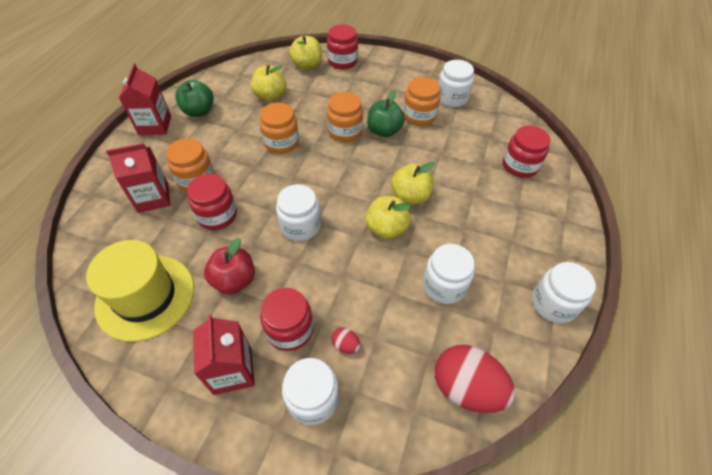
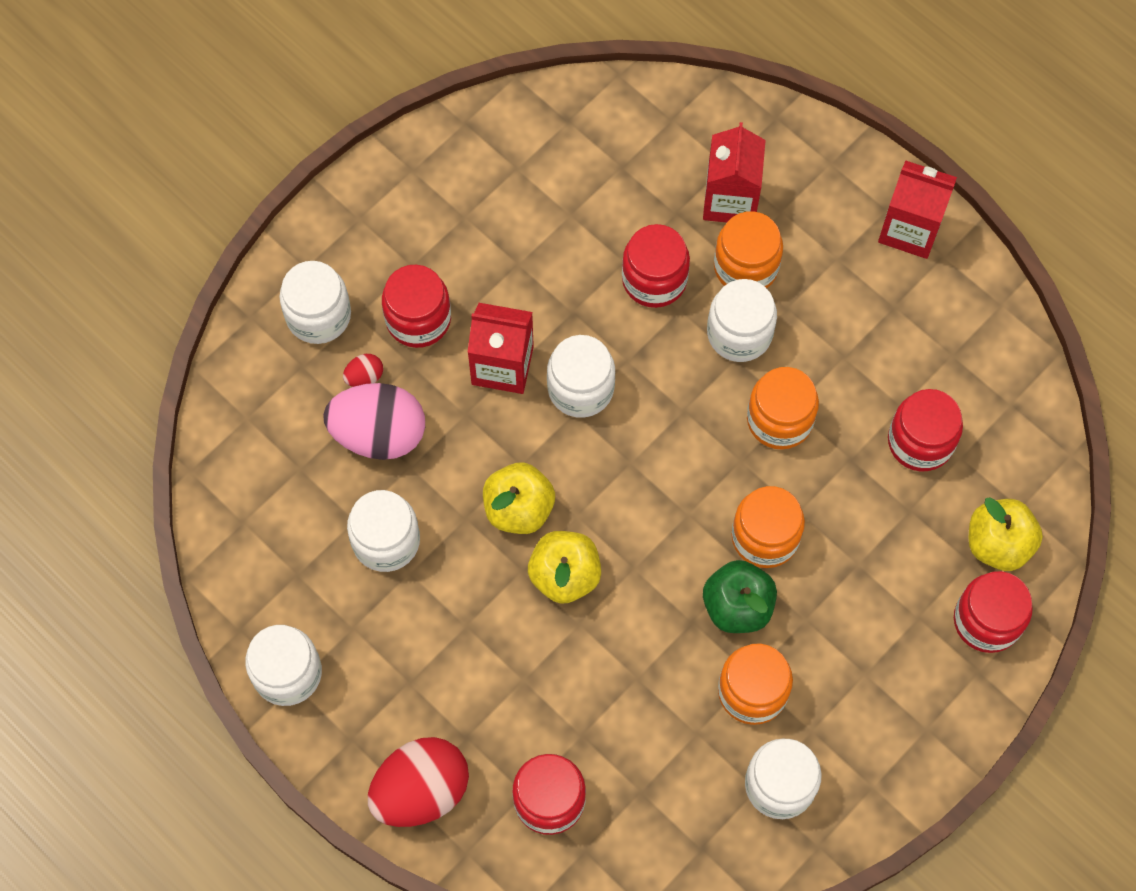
camera: 115 degrees right, 15 degrees up
yellow hat [86,240,194,342] -> none
green apple [175,80,214,117] -> none
red carton [193,315,255,395] -> red carton moved to [468,303,534,394]
red apple [204,238,255,294] -> none
yellow apple [251,65,287,102] -> red jar [888,389,963,471]
red egg [435,345,515,413] -> red egg moved to [368,737,469,827]
none -> pink egg [323,383,425,460]
none -> white jar [707,279,777,362]

